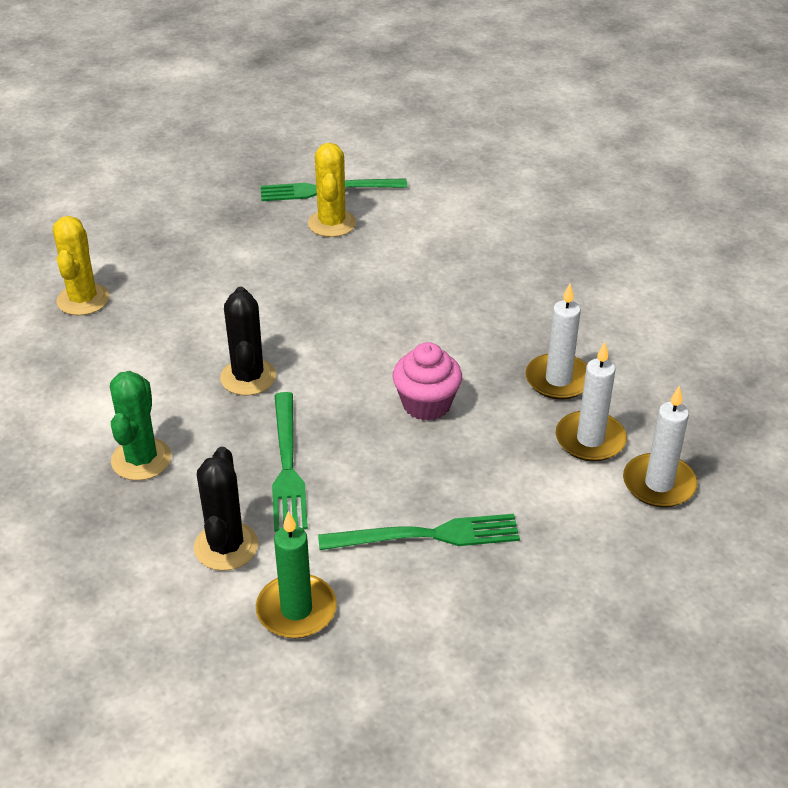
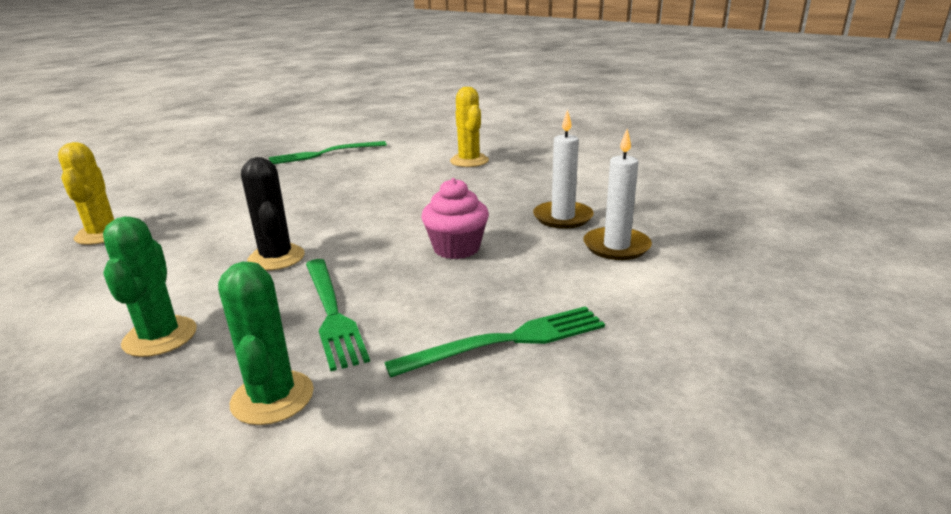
camera: 15 degrees left, 15 degrees down
black cactus [194,447,258,571] -> green cactus [218,262,314,425]
green candle [256,511,337,638] -> none
yellow cactus [308,143,356,237] -> yellow cactus moved to [450,87,489,167]
white candle [623,385,698,507] -> none

